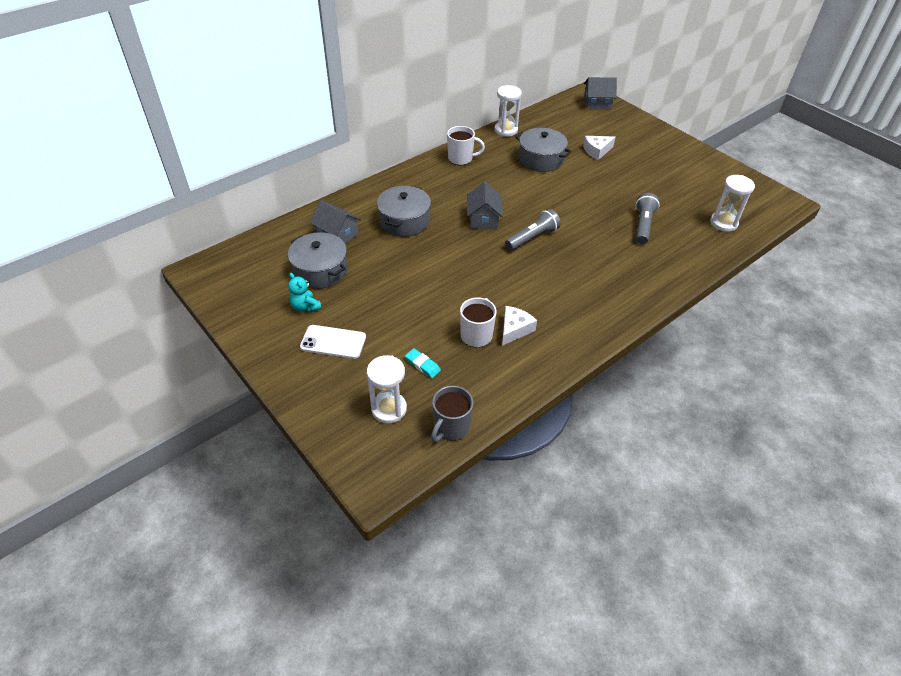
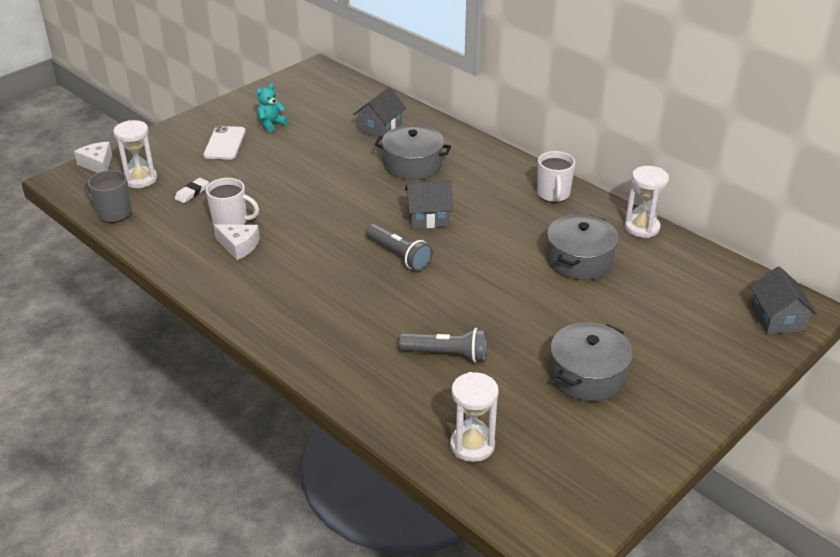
camera: 85 degrees right, 10 degrees down
grey pot [288,232,348,289] -> grey pot moved to [550,322,633,402]
turquoise eraser [405,348,441,378] -> white eraser [175,178,209,203]
white cheese [583,136,616,160] -> white cheese moved to [74,142,112,173]

